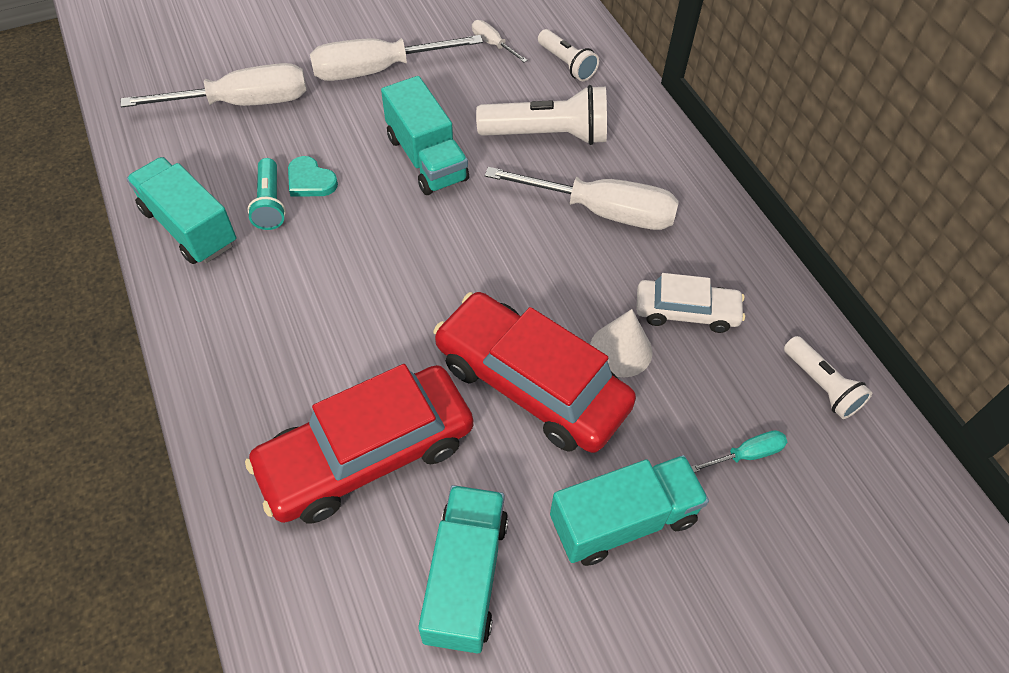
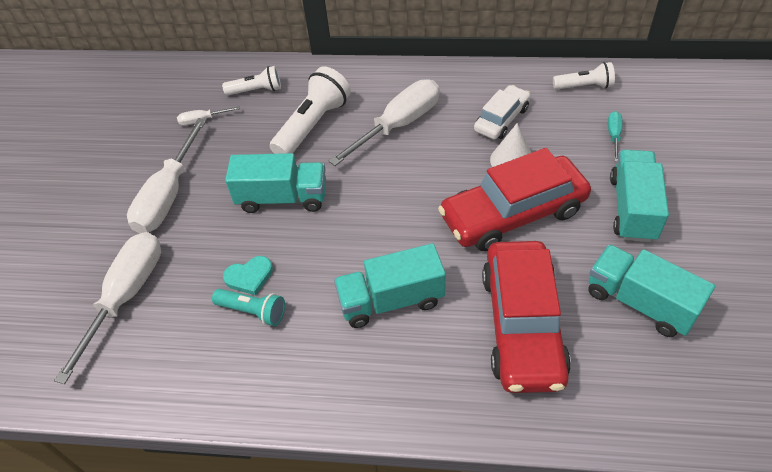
camera: 55 degrees left, 5 degrees down
turquoise truck [126,157,236,264] -> turquoise truck moved to [334,243,446,328]

